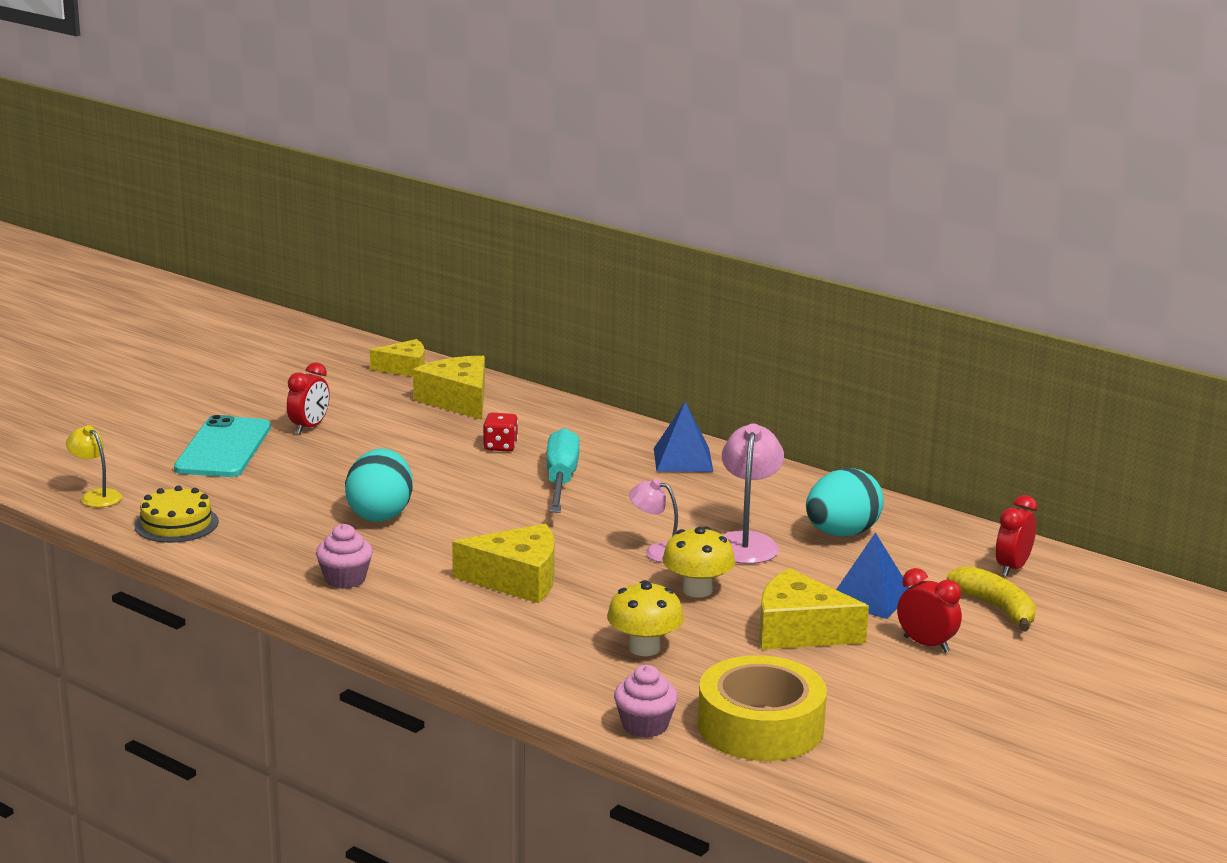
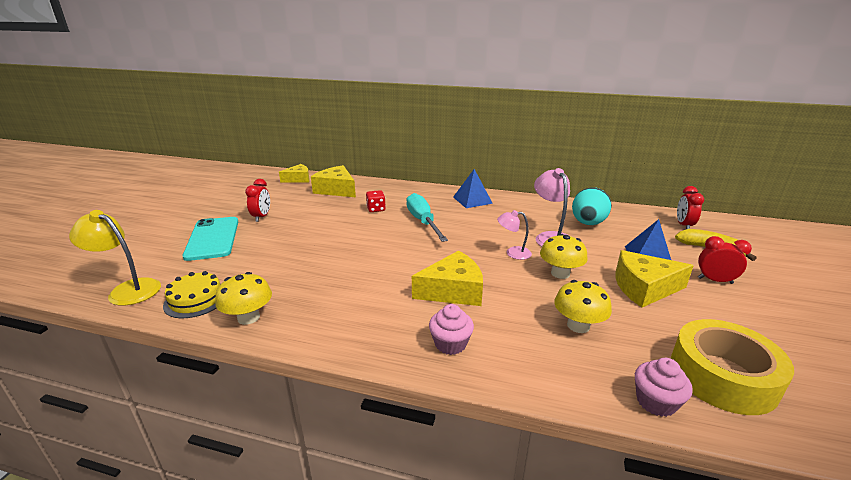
camera: 20 degrees left, 5 degrees up
yellow lamp [66,425,122,507] -> yellow lamp [69,210,161,306], size x1.61
pink cupcake [316,524,373,589] -> pink cupcake moved to [429,304,474,355]
turquoise egg [345,449,413,522] -> none
none -> yellow mushroom [215,272,272,325]

